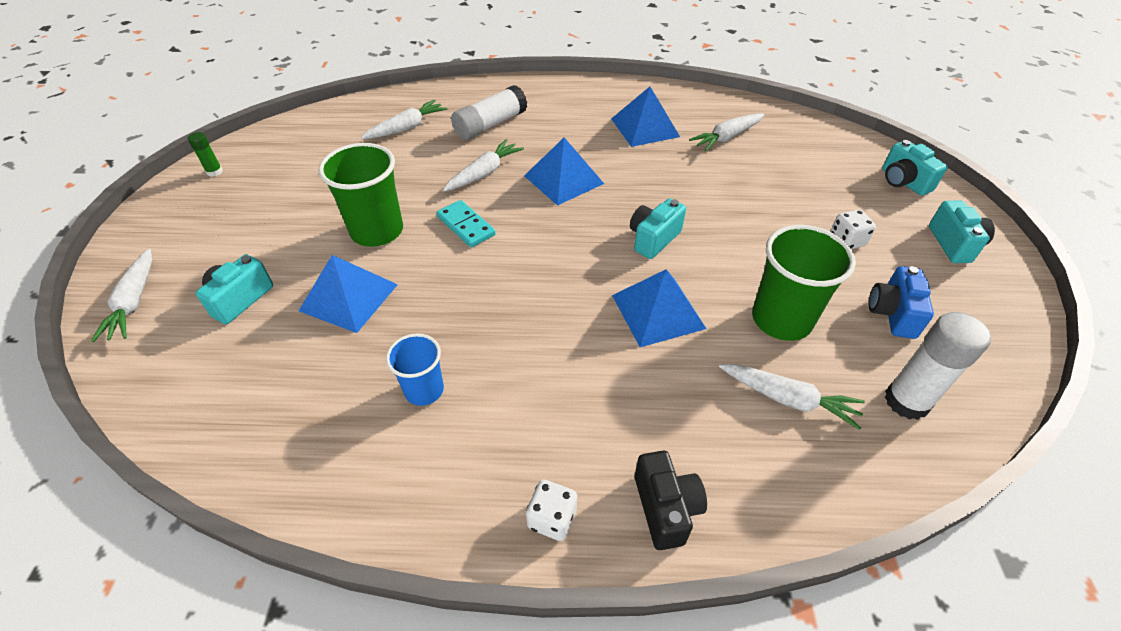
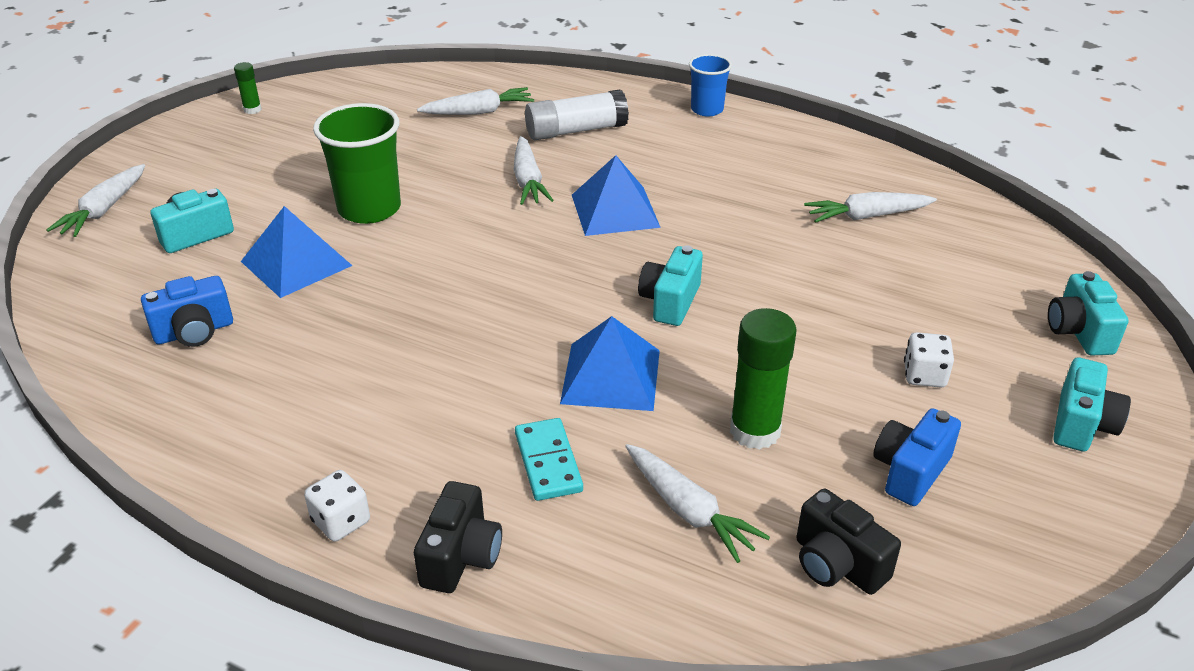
camera: 25 degrees right, 10 degrees down
blue cup [386,333,444,406] -> blue cup moved to [689,54,732,117]
turquoise domino [437,200,496,247] -> turquoise domino moved to [515,418,583,501]
white carrot [443,139,524,191] -> white carrot turned 105 degrees clockwise [514,136,554,205]
blue pyramid [611,87,680,147] -> none
turquoise camera [630,198,686,259] -> turquoise camera turned 45 degrees counterclockwise [638,245,703,326]
green cup [752,225,856,341] -> green glue stick [730,308,797,450]
white glue stick [885,312,991,420] -> black camera [796,489,901,595]
none -> blue camera [141,276,233,347]

